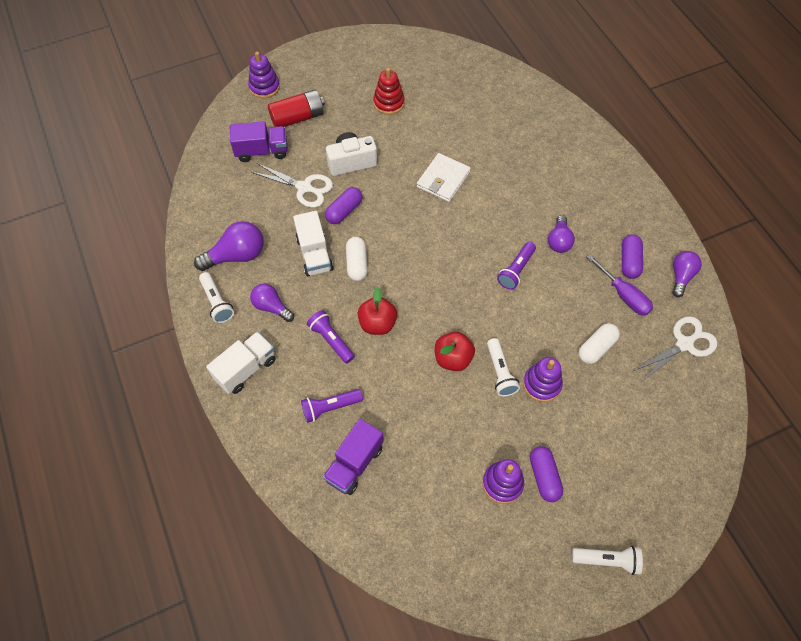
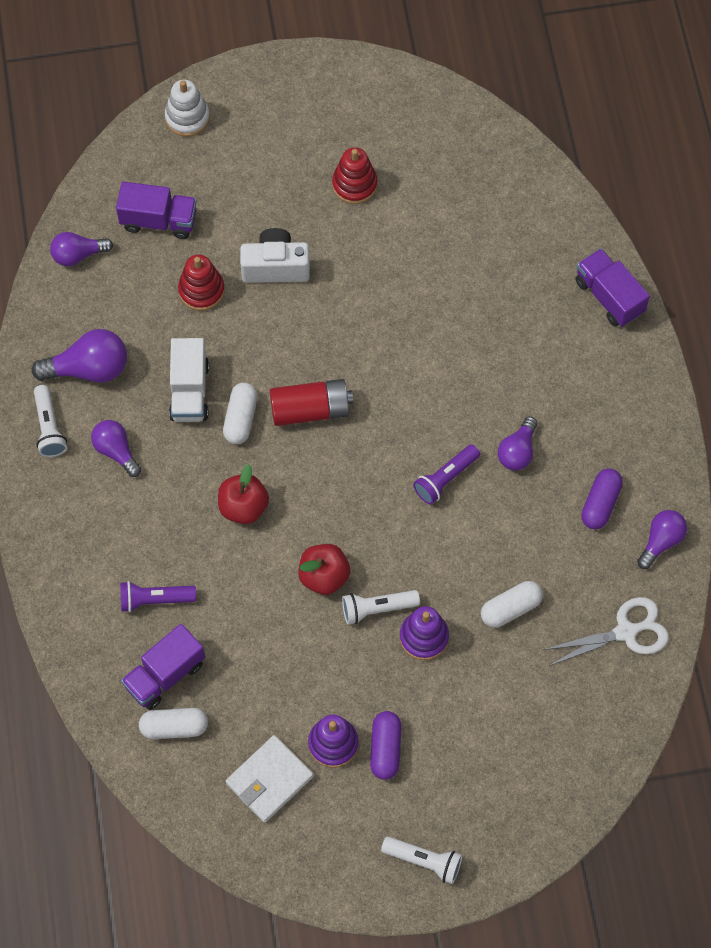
camera: 15 degrees right, 5 degrees up
white truck [206,332,276,394] -> none
purple stacking toy [248,52,280,99] -> white stacking toy [165,80,210,137]
white scissors [251,163,333,208] -> red stacking toy [178,255,225,311]
red battery [268,90,325,127] -> red battery moved to [270,379,353,426]
purple flashlight [307,310,355,363] -> none
purple capsule [325,187,362,224] -> none
white wallet [417,153,471,202] -> white wallet moved to [226,735,313,823]
white flashlight [487,338,520,397] -> white flashlight turned 75 degrees clockwise [342,590,420,624]
purple screwdriver [587,254,653,316] -> none
none -> purple light bulb [50,232,113,266]
none -> white capsule [139,708,208,739]
none -> purple truck [575,248,650,327]

